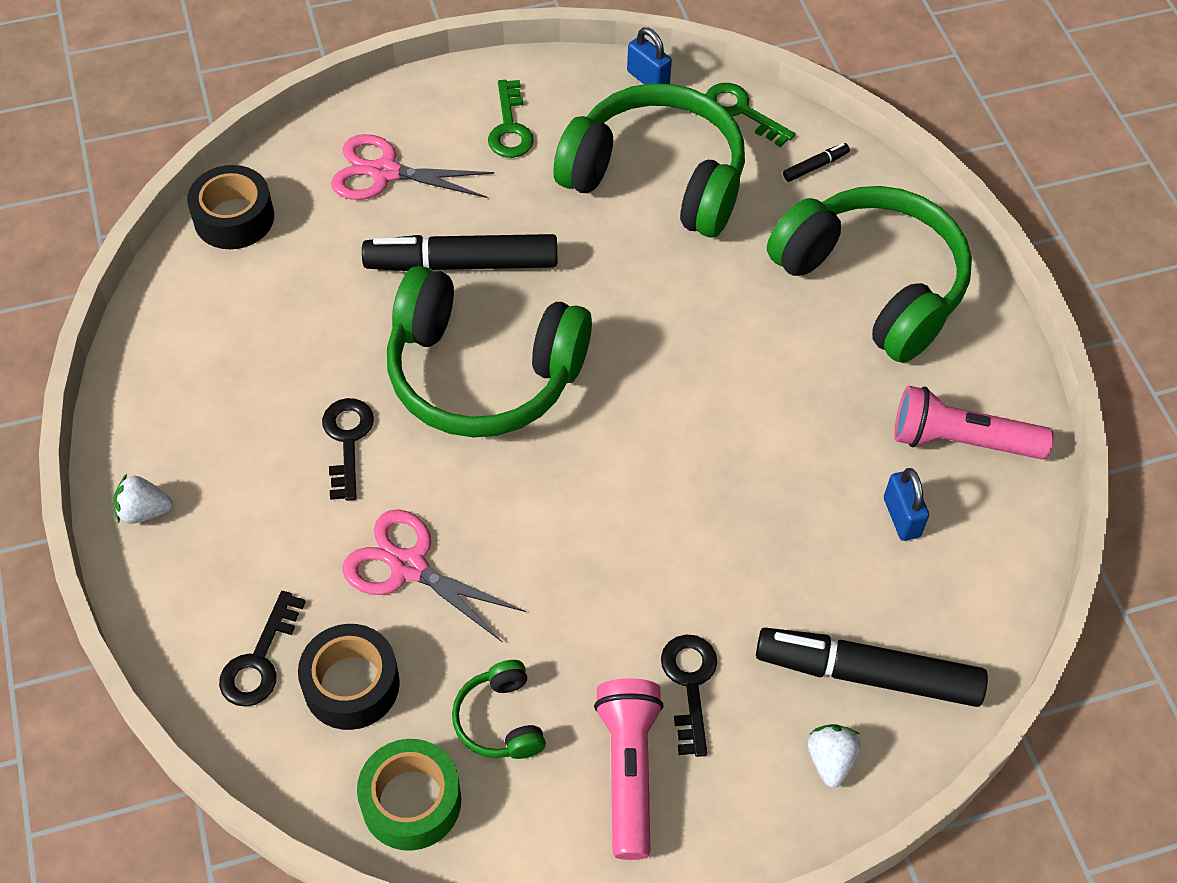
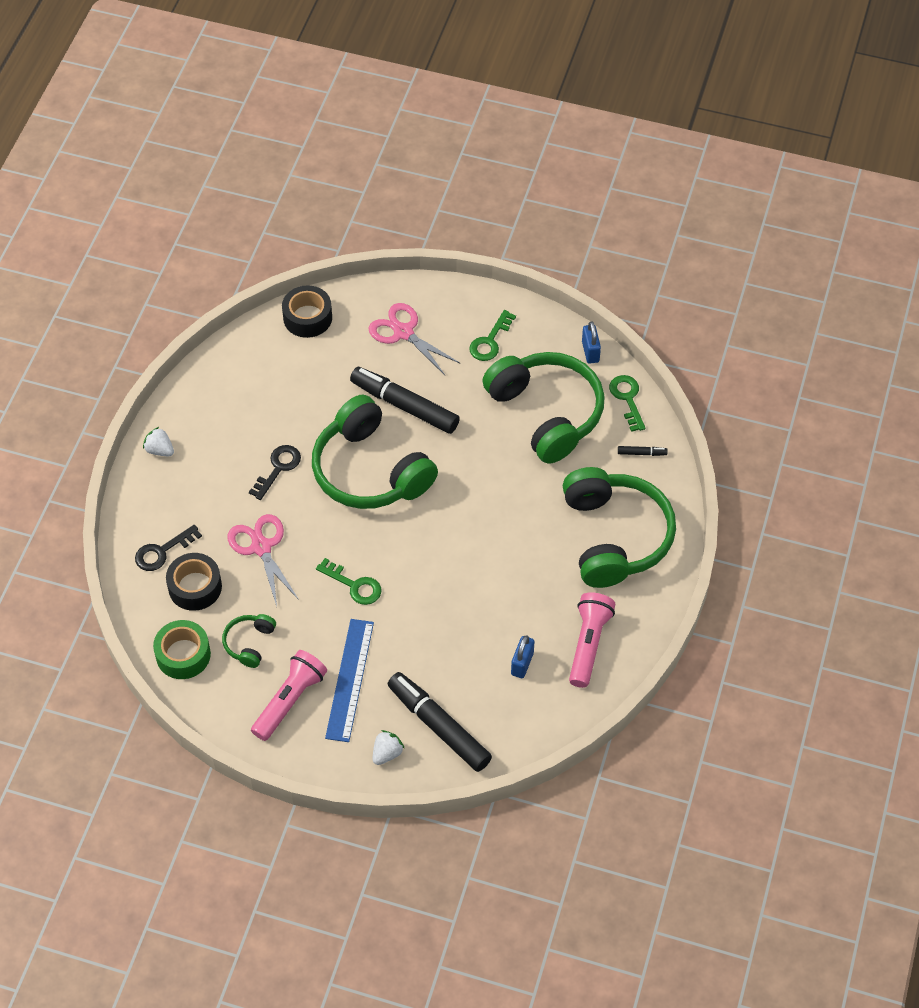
camera: 35 degrees right, 0 degrees up
black key [661,634,717,757] -> blue ruler [325,619,374,742]
pink flashlight [894,386,1054,459] -> pink flashlight turned 60 degrees clockwise [569,592,615,688]
none -> green key [316,558,381,605]

